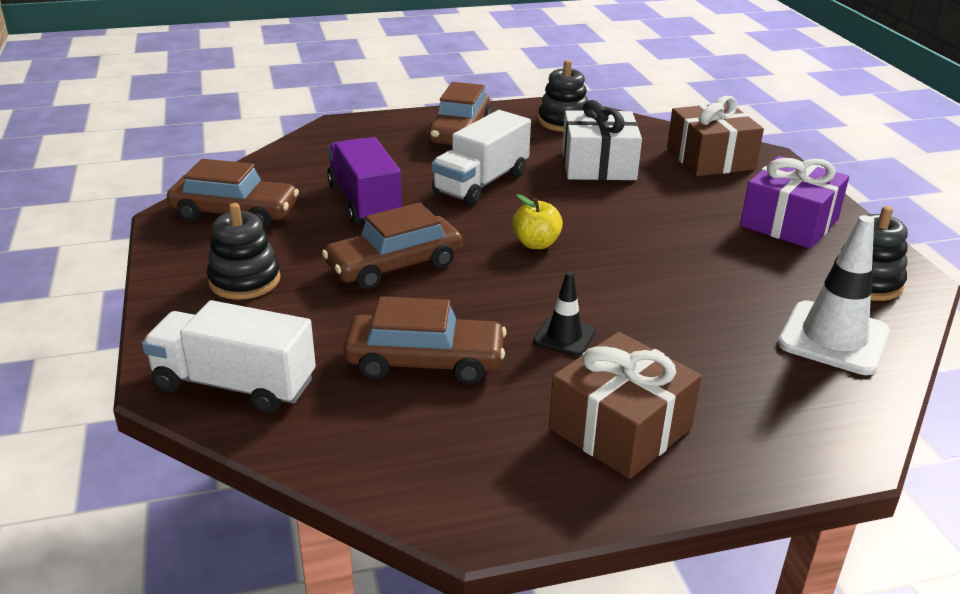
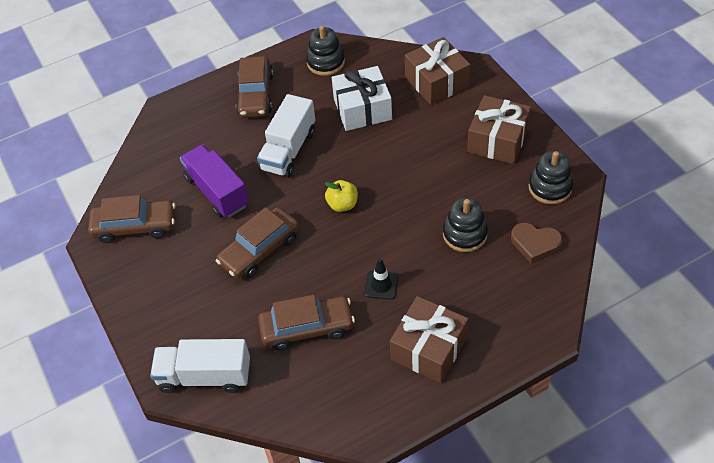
camera: 10 degrees left, 20 degrees up
black stacking toy [207,203,281,300] -> black stacking toy moved to [443,198,488,252]
purple gift [740,156,849,249] -> brown gift [467,95,531,164]
white traffic cone [778,215,890,375] -> brown heart [511,223,562,263]

